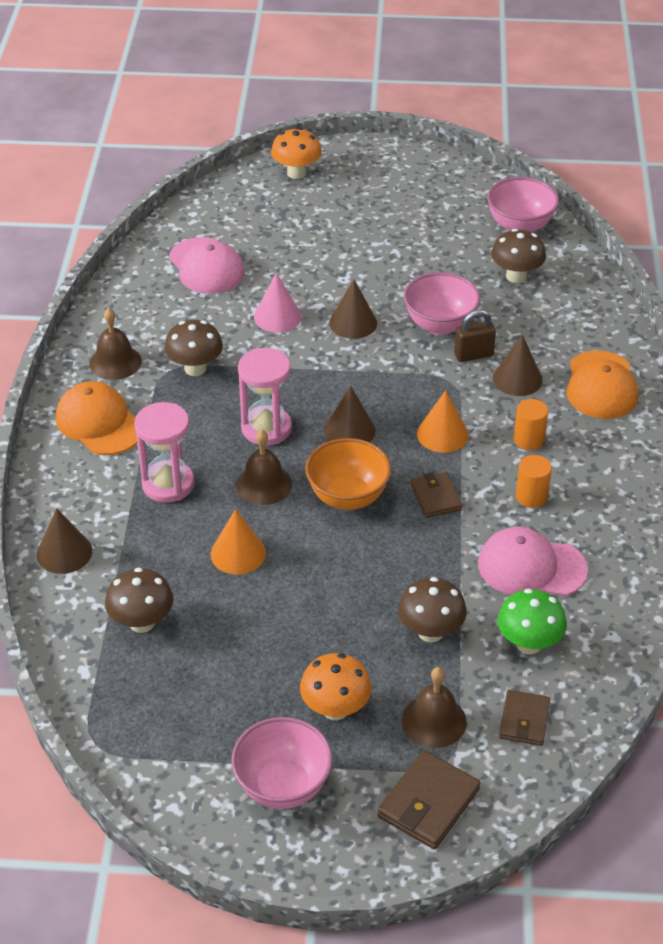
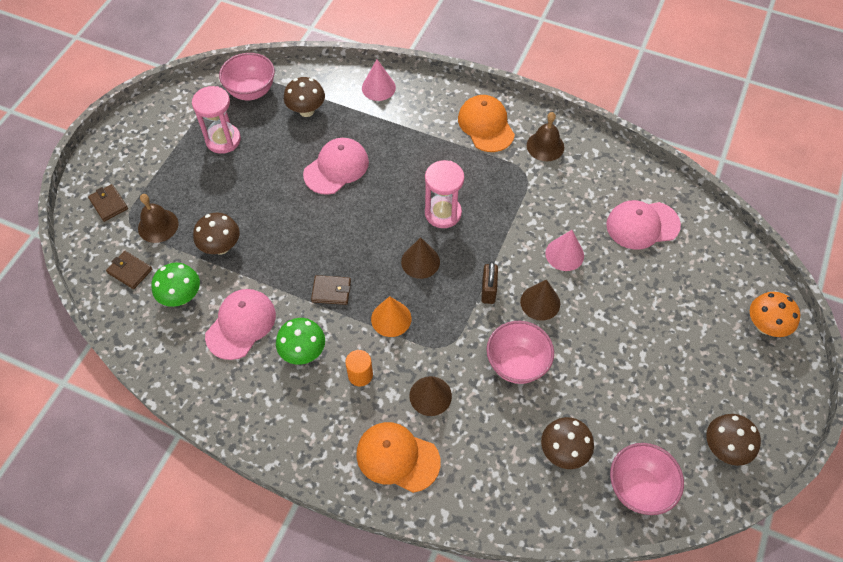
camera: 110 degrees right, 15 degrees up
brown cone [37,508,92,574] -> pink cone [362,59,396,101]
orange cap [56,381,137,455] -> orange cap turned 90 degrees counterclockwise [458,95,515,152]
pink hourglass [134,402,194,503] -> pink hourglass moved to [192,86,241,154]
brown mushroom [164,320,223,376] -> brown mushroom moved to [706,414,761,466]
orange cone [211,509,266,575] -> pink cap [303,138,369,195]
pink bowl [231,717,333,809] -> pink bowl moved to [219,53,275,100]
brown bell [236,430,292,505] -> none
orange mushroom [300,653,372,720] -> none
orange bowl [305,438,391,510] -> none
brown wallet [378,750,480,849] -> brown wallet [88,184,128,222], size x0.67
brown padlock [454,310,496,362] -> brown padlock moved to [481,261,498,304]
orange cylinder [516,455,552,508] -> green mushroom [276,318,325,365]

